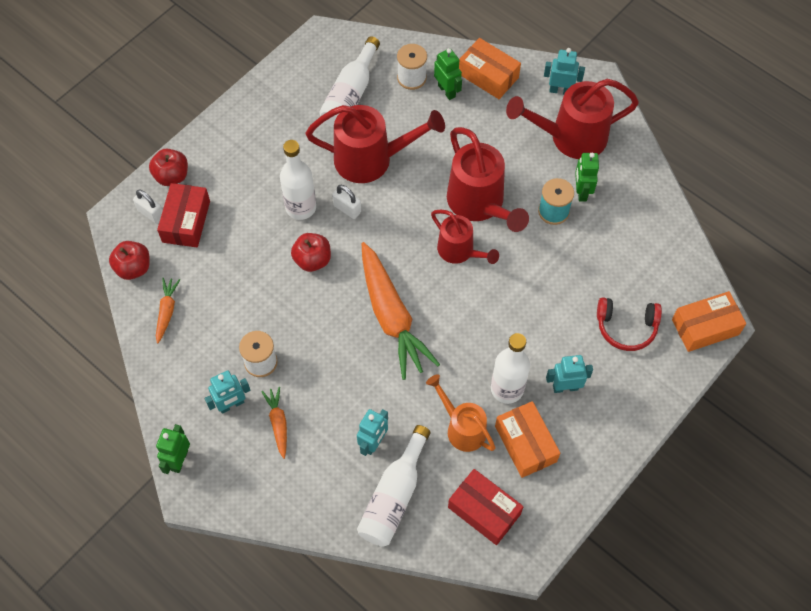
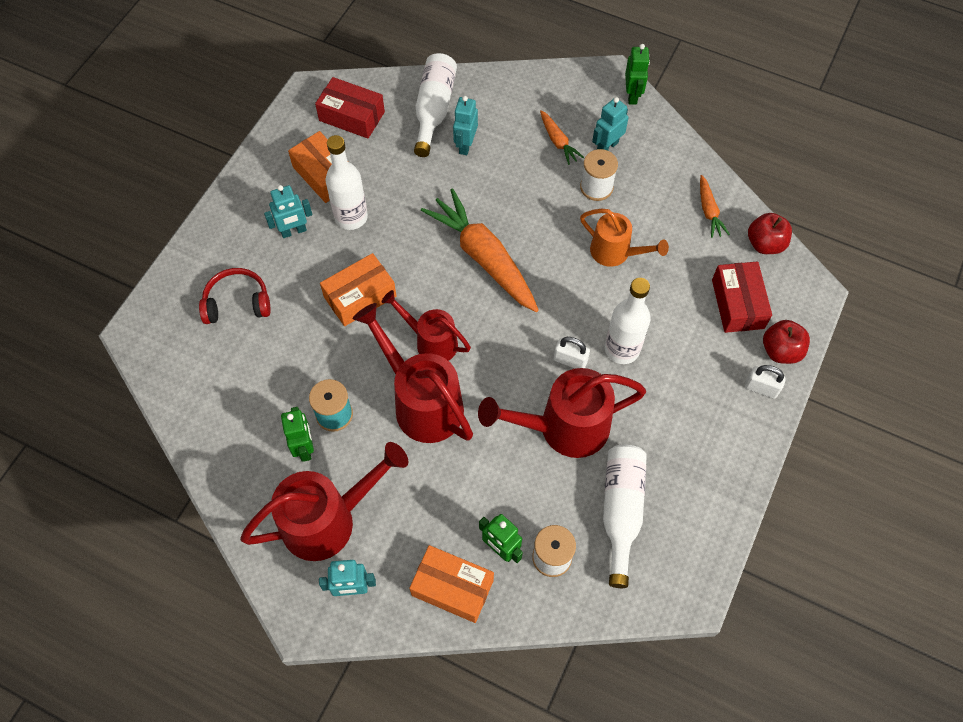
camera: 165 degrees right, 0 degrees up
white padlock [133,189,163,224] -> white padlock moved to [745,365,786,399]
red apple [291,233,331,272] -> none
orange watering can [426,374,496,452] -> orange watering can moved to [580,209,669,267]
orange box [672,291,746,352] -> orange box moved to [320,253,396,326]

